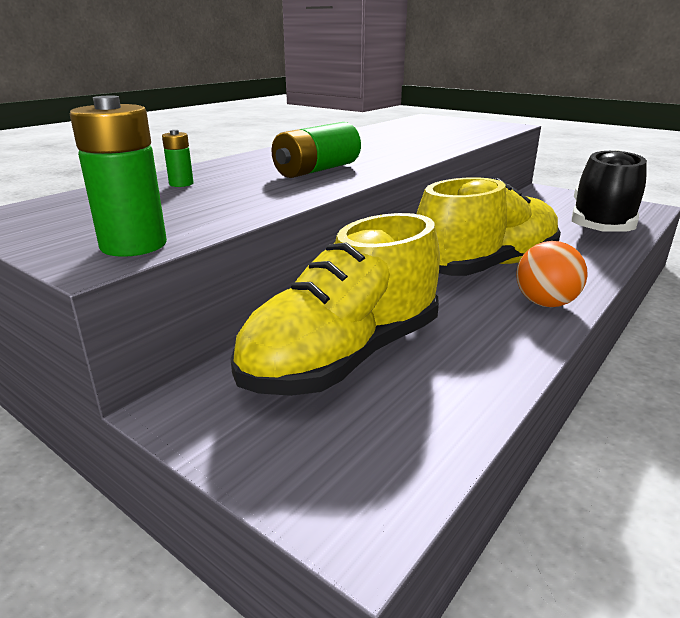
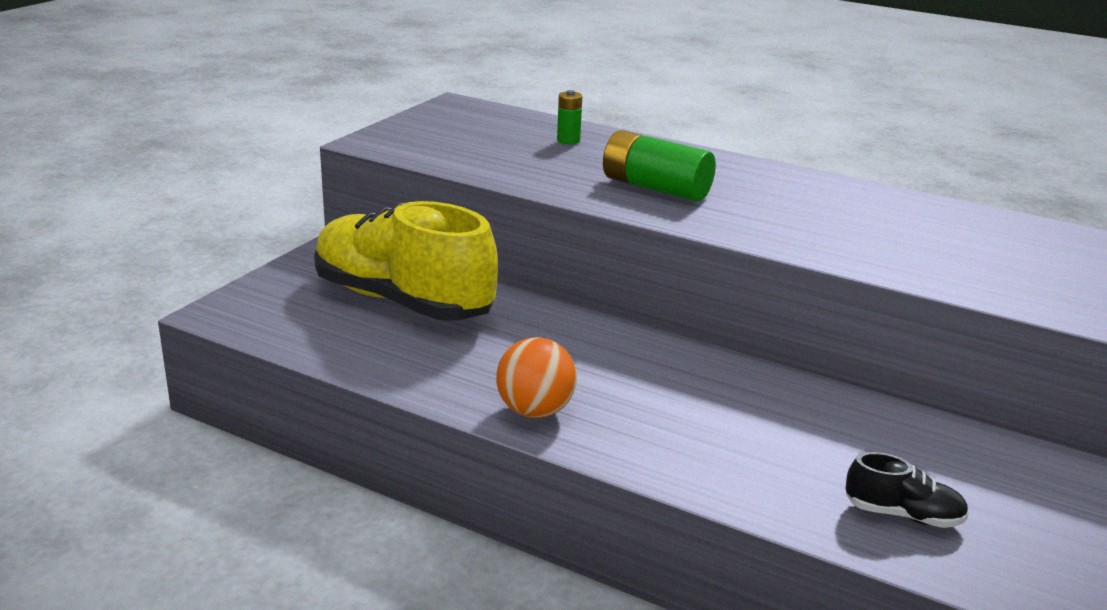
camera: 80 degrees right, 0 degrees up
green battery [70,96,167,257] -> none
yellow shoe [417,177,561,276] -> none
black shoe [572,149,647,232] -> black shoe [846,452,969,528], size x0.41

